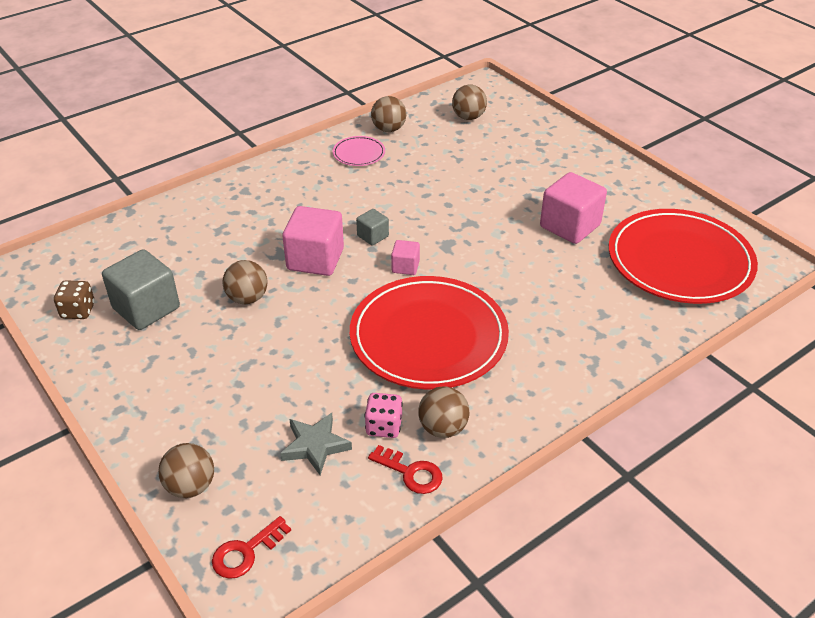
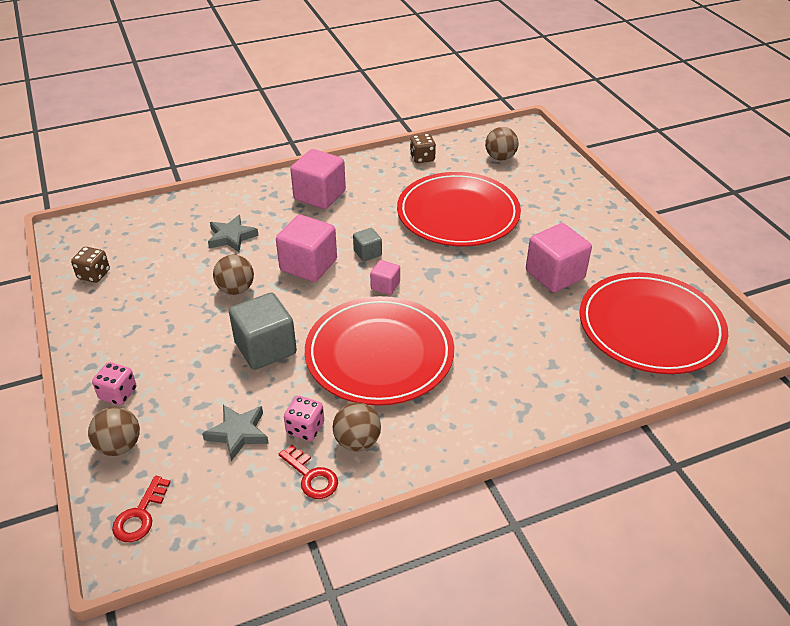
camera: 15 degrees right, 0 degrees up
grey cube [102,249,180,330] -> grey cube moved to [229,293,297,370]
red key [212,516,291,579] -> red key turned 45 degrees counterclockwise [112,476,171,542]
pink plate [333,136,385,166] -> none
brown ball [371,96,406,132] -> brown dice [410,134,436,163]
none -> pink dice [92,362,137,405]
none -> grey star [208,215,259,252]
none -> pink cube [290,149,346,209]
none -> red plate [397,172,521,247]

